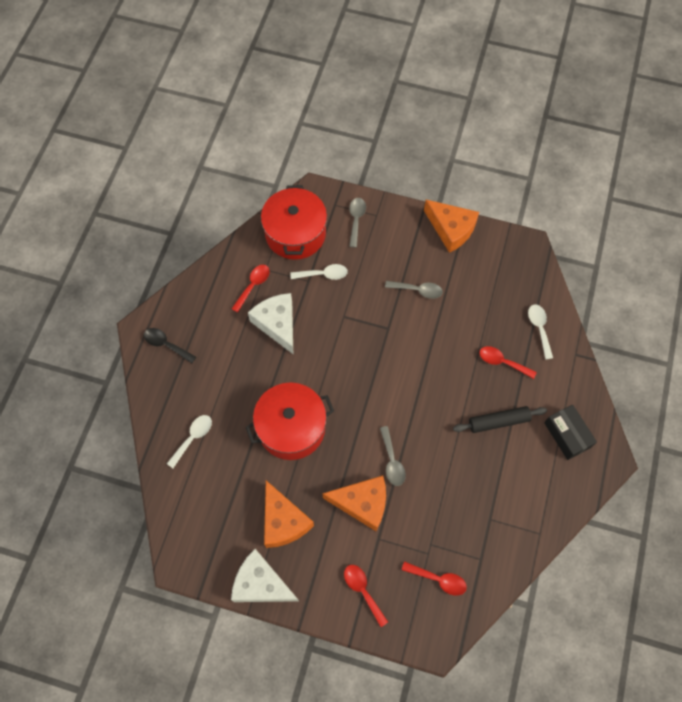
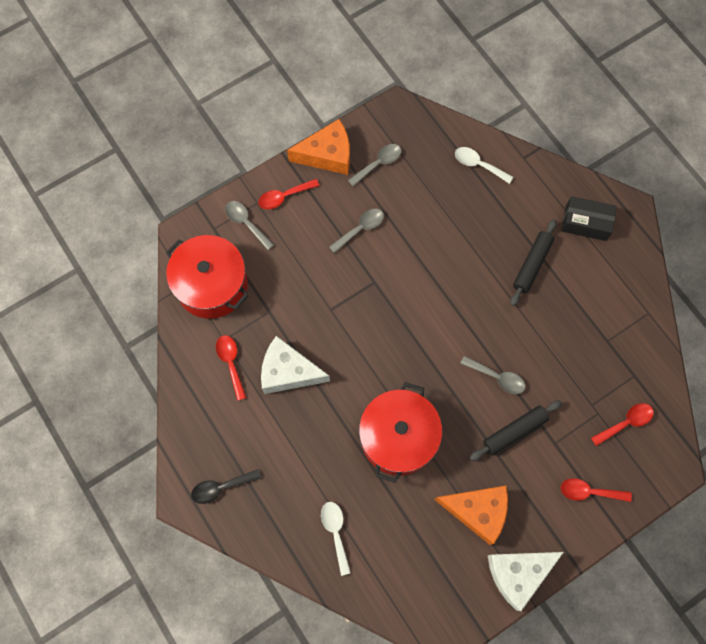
camera: 50 degrees left, 5 degrees up
white spoon [290,264,348,280] -> none
orange cheese [322,476,386,531] -> black rolling pin [470,400,562,461]
red spoon [479,346,537,379] -> red spoon moved to [258,179,320,209]
none -> grey spoon [348,144,401,187]

